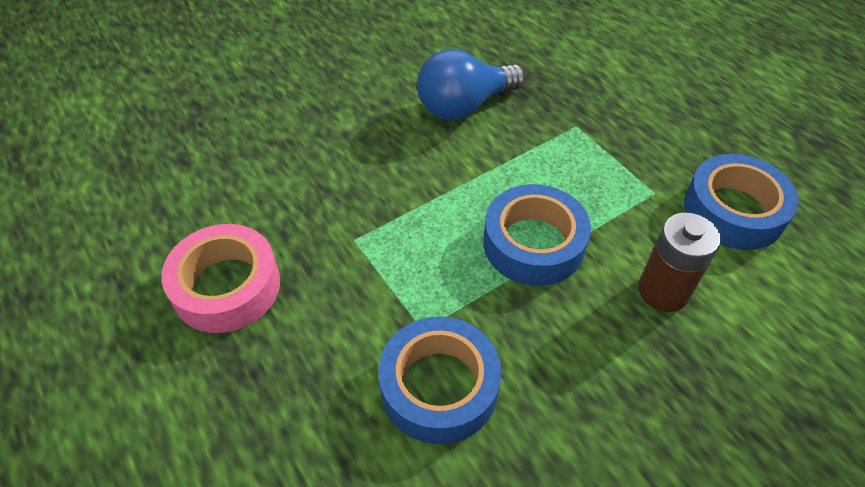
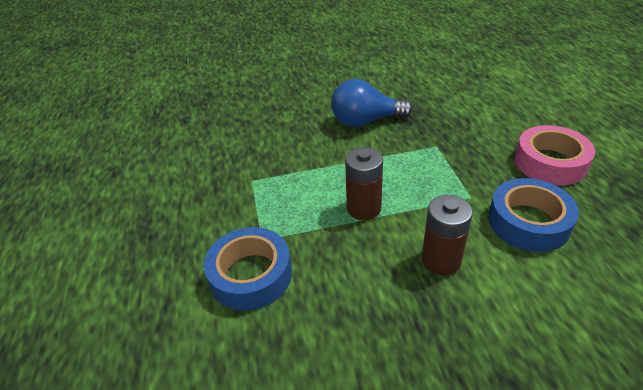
camera: 25 degrees right, 10 degrees down
pink tape [161,224,280,333] -> pink tape moved to [514,125,595,186]
blue tape [483,184,591,286] -> brown battery [345,147,383,220]

